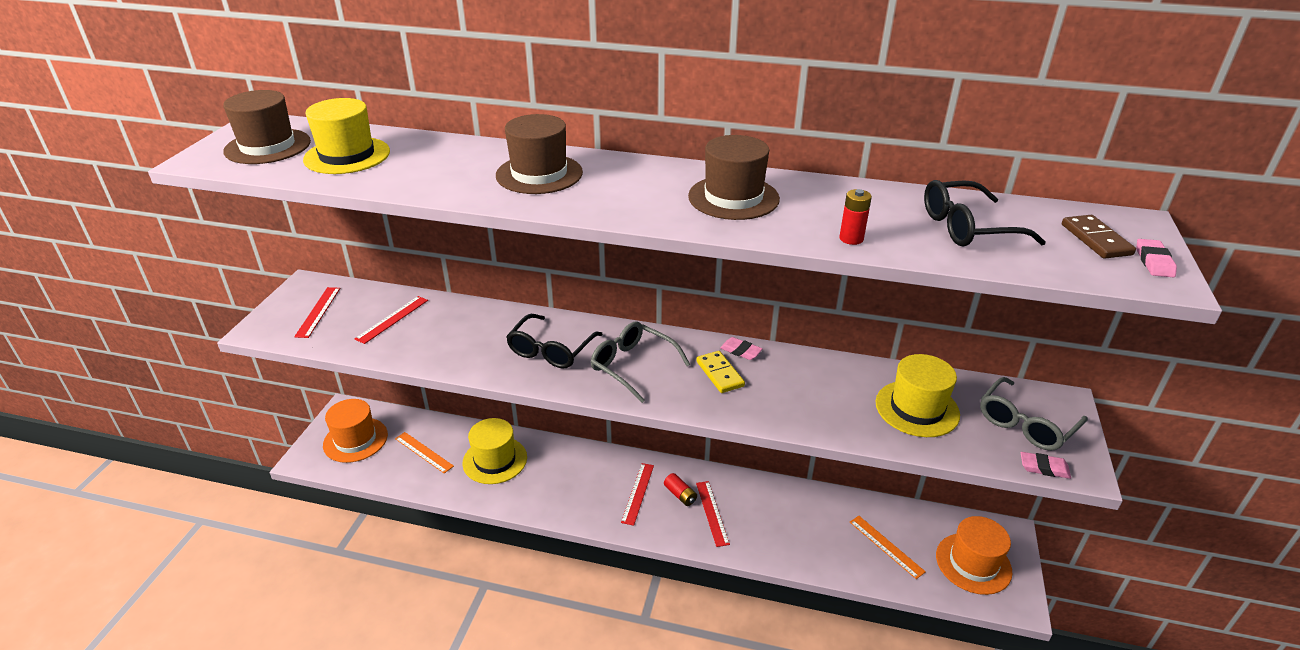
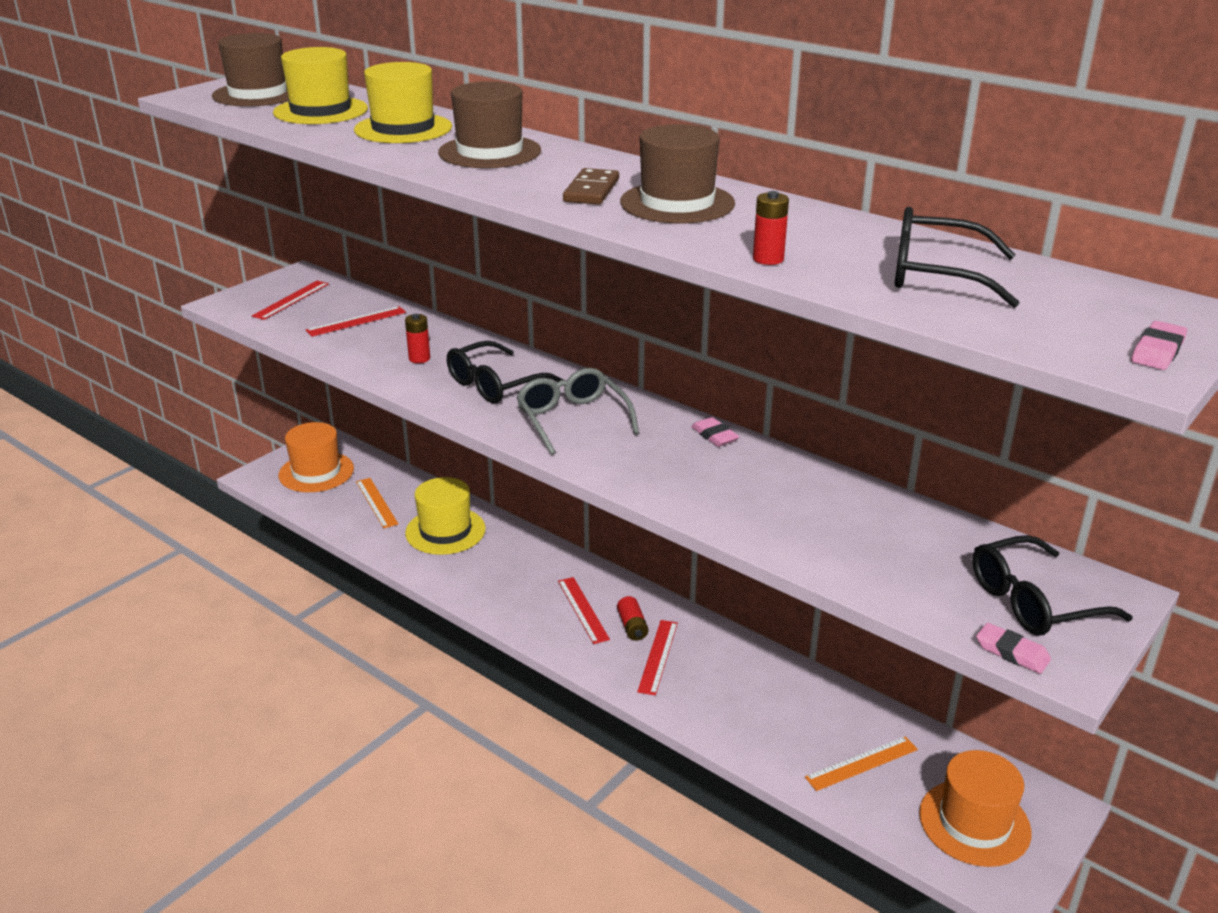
camera: 25 degrees right, 5 degrees down
red ruler [621,463,654,526] -> red ruler turned 60 degrees counterclockwise [558,577,610,644]
yellow domino [696,351,745,393] -> none
orange ruler [850,516,926,579] -> orange ruler turned 75 degrees clockwise [805,736,918,791]
yellow hat [875,354,960,437] -> yellow hat moved to [354,62,452,143]
grey glasses [980,377,1088,451] -> black glasses [973,535,1133,636]
brown domino [1062,215,1136,259] -> brown domino moved to [563,168,619,205]
none -> red battery [405,314,430,363]

